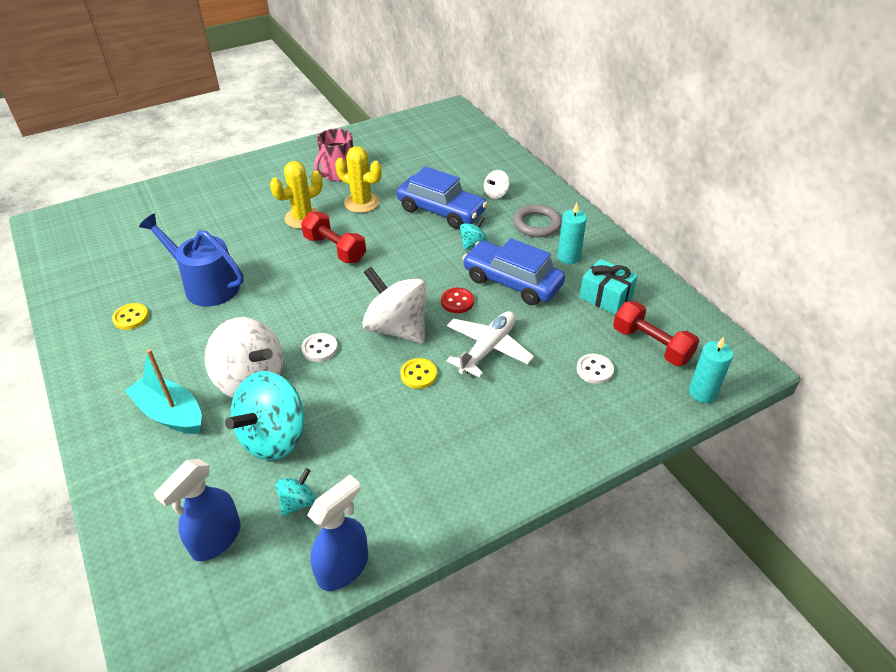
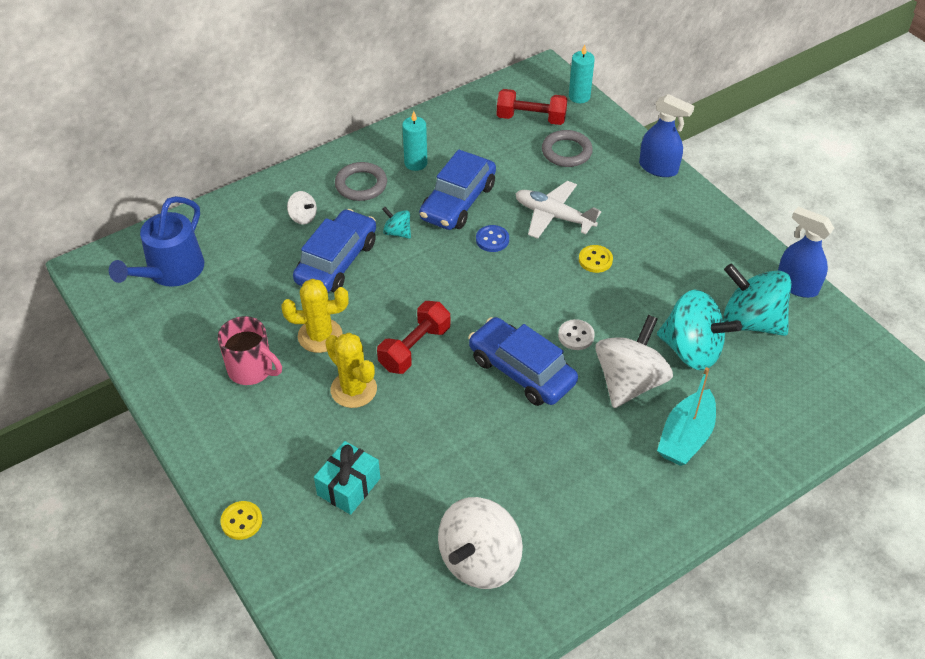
camera: 95 degrees left, 5 degrees up
yellow button [112,303,149,330] -> yellow button moved to [220,501,262,540]
blue watering can [139,213,244,307] -> blue watering can moved to [109,196,204,287]
blue spray bottle [154,459,241,562] -> blue spray bottle moved to [639,94,694,177]
turquoise spinning top [276,468,316,516] -> turquoise spinning top [723,263,791,336], size x2.15
yellow cactus [335,146,382,213] -> yellow cactus turned 60 degrees clockwise [281,279,349,353]
white spinning top [362,267,427,343] -> white spinning top moved to [438,497,523,589]
red button [441,288,474,313] -> blue button [476,225,509,252]
white button [577,354,614,384] -> grey ring [542,130,593,167]
turquoise gift [579,259,638,314] -> turquoise gift moved to [314,441,380,515]
red dumbbell [613,301,699,366] -> red dumbbell turned 60 degrees clockwise [497,89,568,125]
none -> blue car [468,317,578,406]

